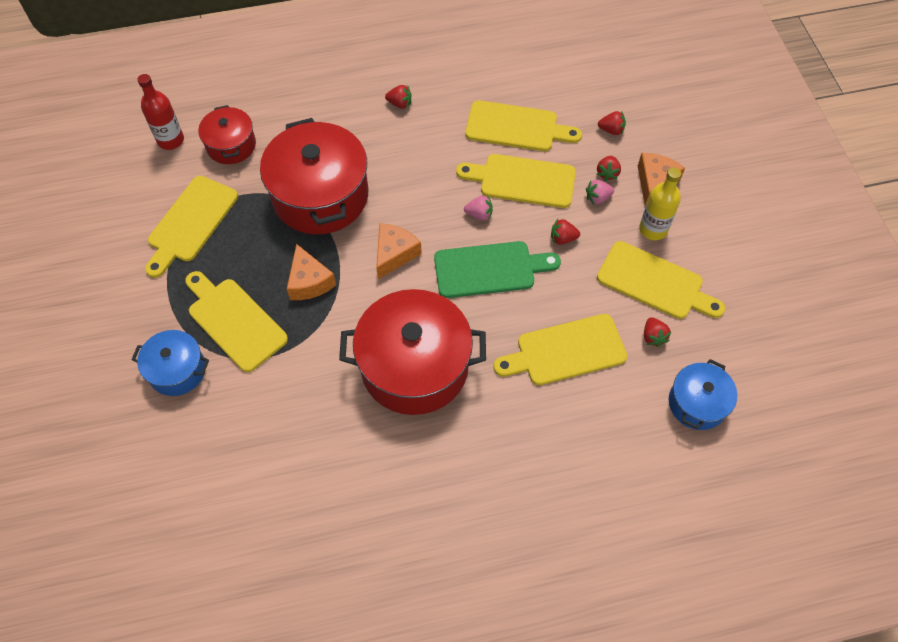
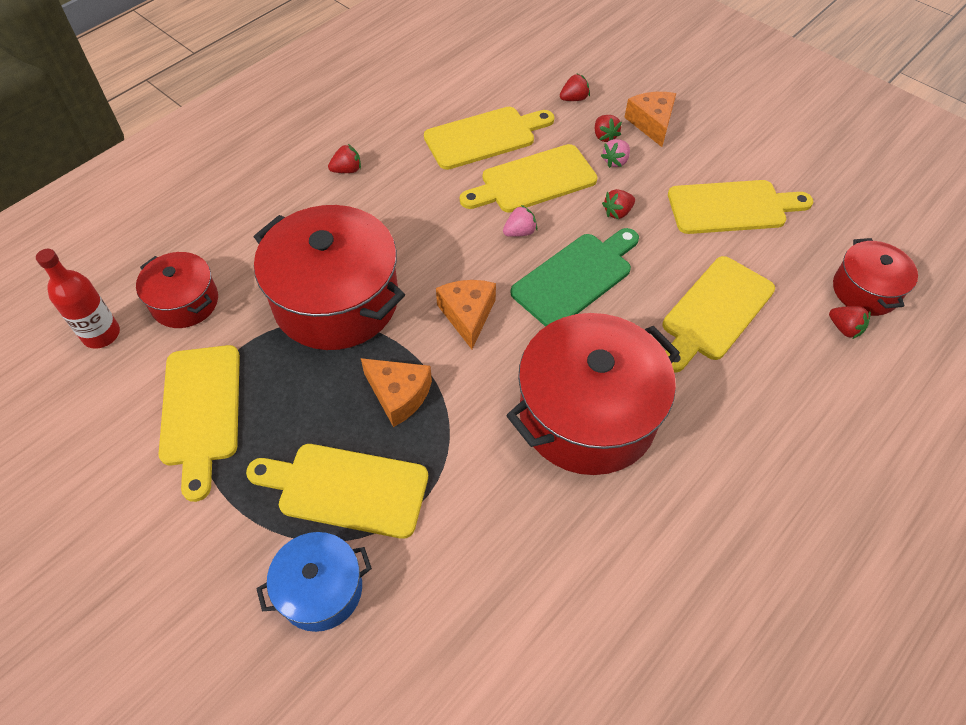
camera: 35 degrees left, 5 degrees down
yellow bottle [639,167,681,240] -> none
red strawberry [644,317,671,347] -> red strawberry moved to [829,306,871,339]
blue pot [669,359,737,430] -> red pot [833,238,918,316]

